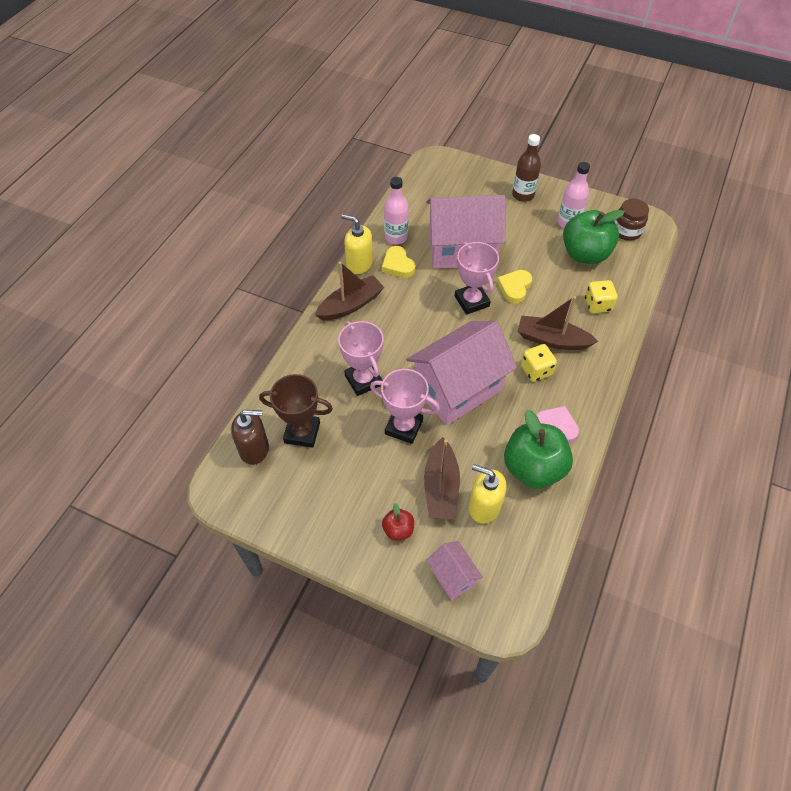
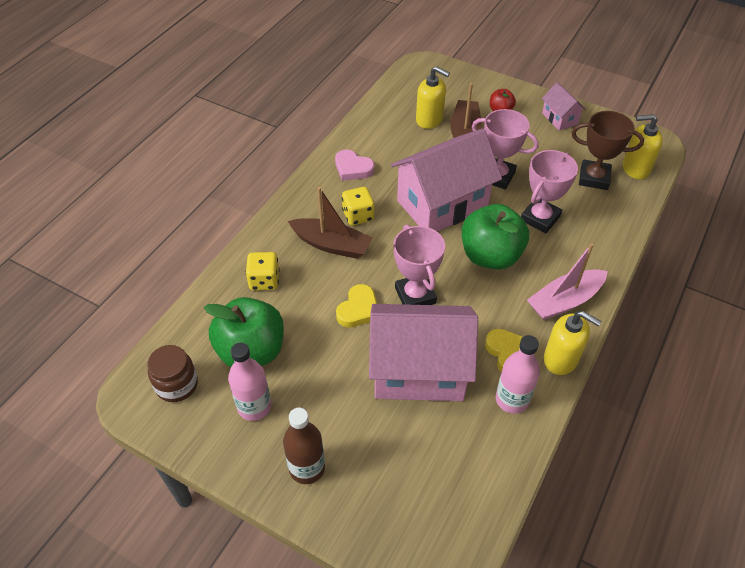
camera: 175 degrees left, 5 degrees down
brown soap dispenser [231,410,269,465] -> yellow soap dispenser [623,114,663,179]
brown boat [315,262,384,321] -> pink boat [527,243,608,320]
pink trophy [338,321,384,396] -> pink trophy turned 60 degrees clockwise [521,150,578,233]
pink house [427,541,483,600] -> pink house moved to [542,82,586,131]
green apple [504,410,573,488] -> green apple moved to [462,204,529,269]

